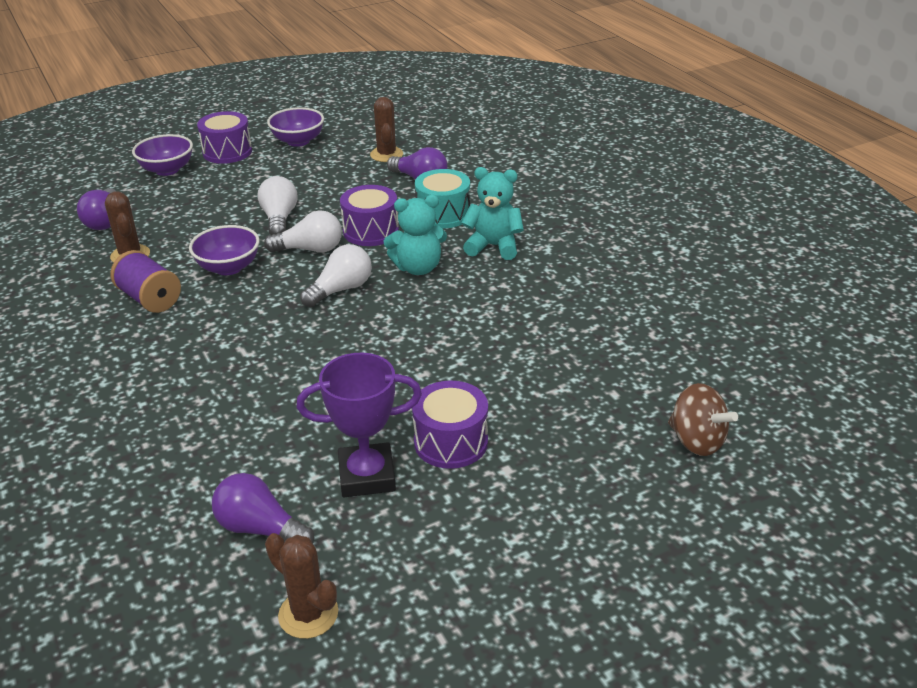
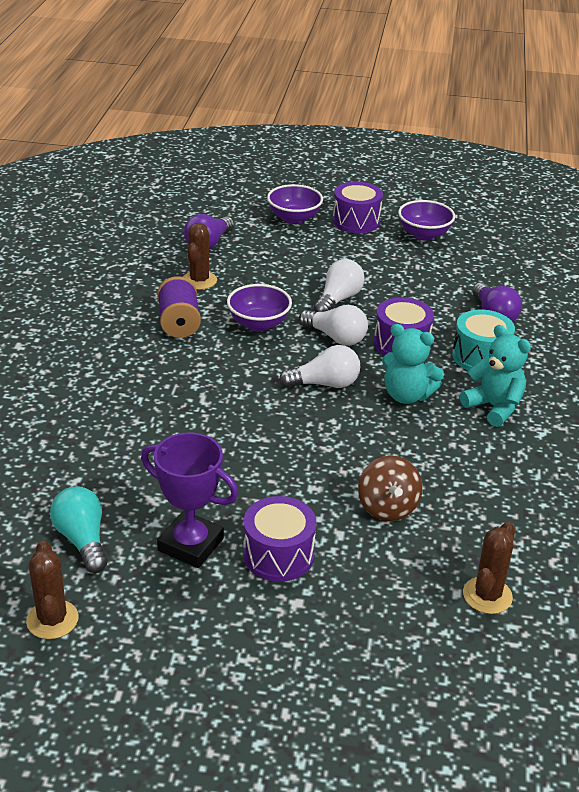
camera: 35 degrees right, 0 degrees up
purple light bulb [212,473,314,543] -> turquoise light bulb [50,487,107,573]
brown cactus [370,97,403,162] -> brown cactus moved to [463,522,515,614]
brown spinning top [668,383,738,456] -> brown spinning top moved to [358,455,423,521]

